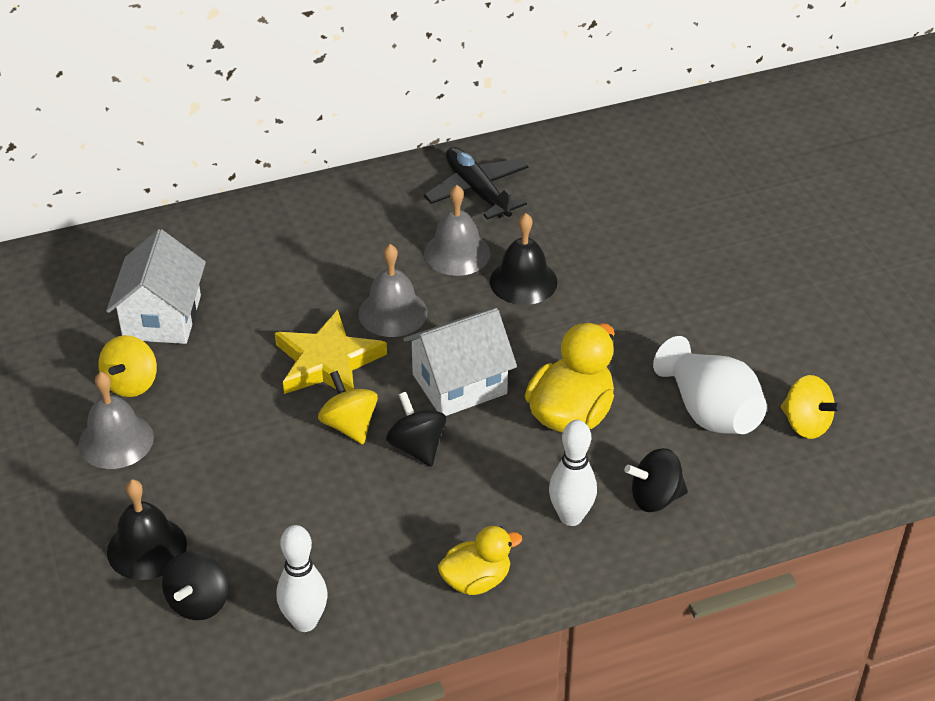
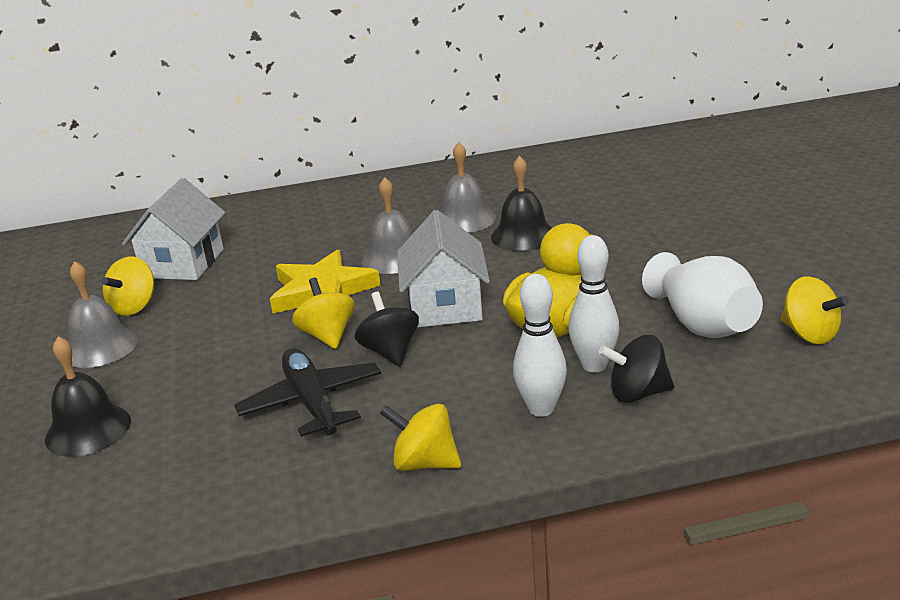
camera: 10 degrees right, 15 degrees down
black spinning top [162,551,228,620] -> none
white bowling pin [277,525,328,632] -> white bowling pin moved to [568,235,620,372]
white house [403,308,517,416] -> white house turned 75 degrees counterclockwise [397,210,490,328]
black plane [424,147,529,220] -> black plane moved to [234,348,381,437]
yellow duck [438,526,522,595] -> yellow spinning top [380,404,461,471]

